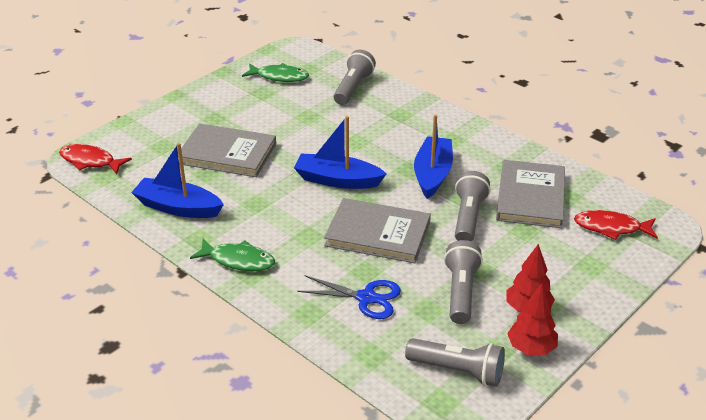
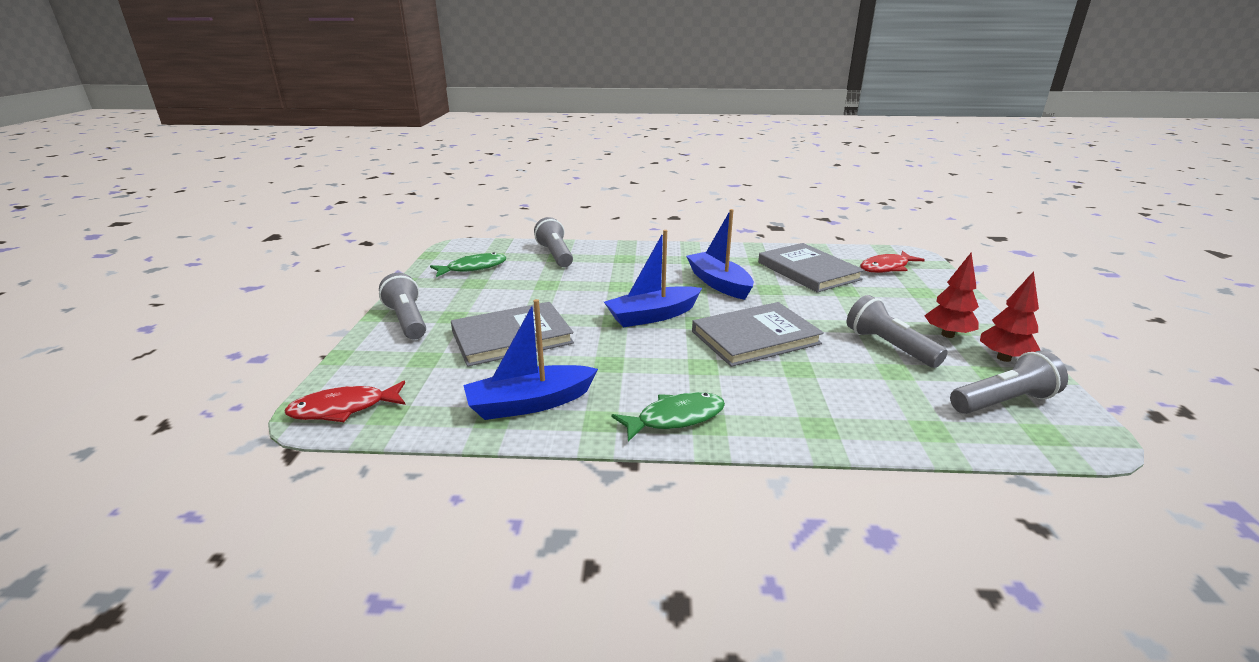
camera: 40 degrees left, 10 degrees down
blue scissors [297,275,401,319] -> none
grey flashlight [455,171,490,241] -> grey flashlight moved to [379,273,426,339]

